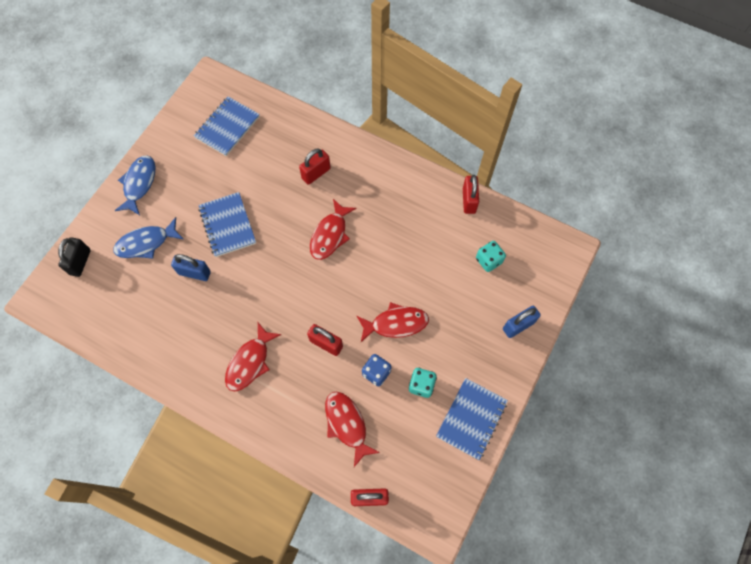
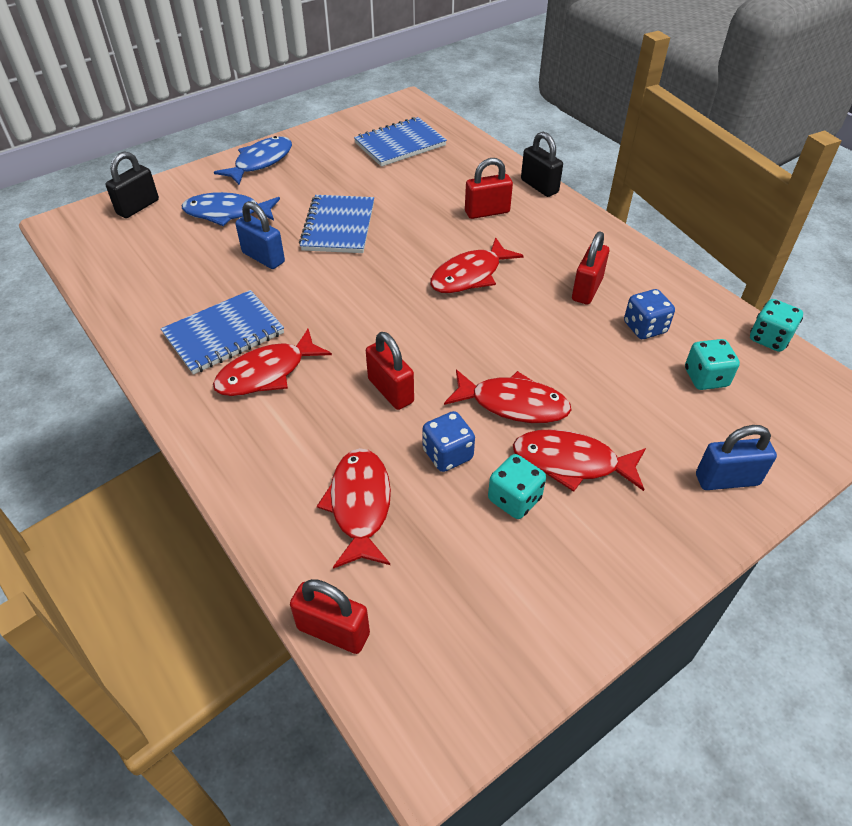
camera: 25 degrees right, 20 degrees down
blue notebook [436,378,508,460] -> blue notebook moved to [161,290,284,375]
red padlock [463,175,479,214] -> red padlock moved to [572,231,609,304]
none -> red fish [513,429,646,492]
none -> black padlock [521,132,563,197]
none -> blue dice [624,289,675,339]
none -> turquoise dice [750,299,803,352]

